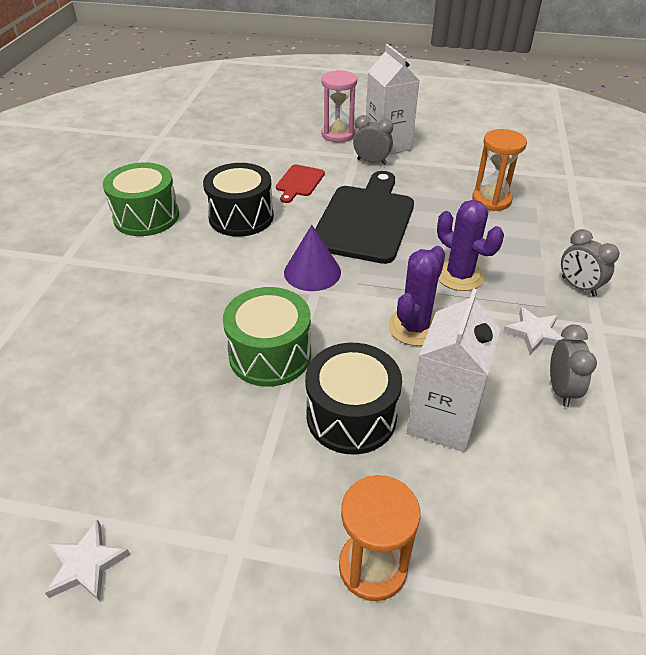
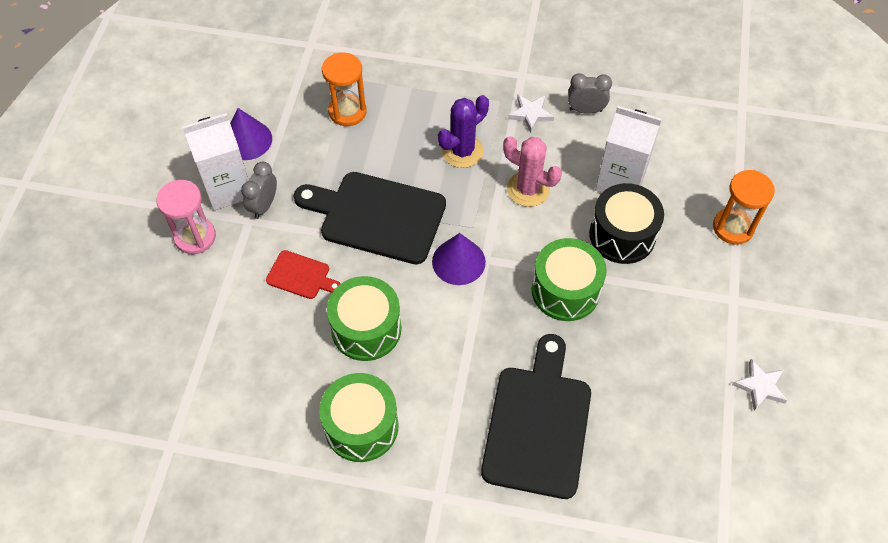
camera: 90 degrees left, 15 degrees up
black drum [203,163,274,237] -> green drum [327,276,401,361]
purple cactus [388,246,445,346] -> pink cactus [503,136,562,207]
grey clock [561,229,619,297] -> none
none -> purple cone [230,108,272,160]
none -> black cutting board [481,334,591,499]

